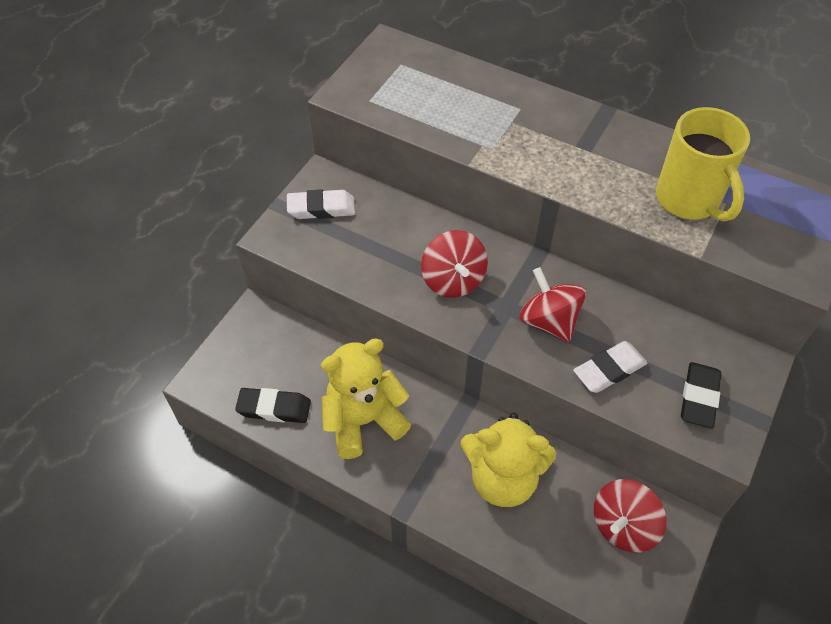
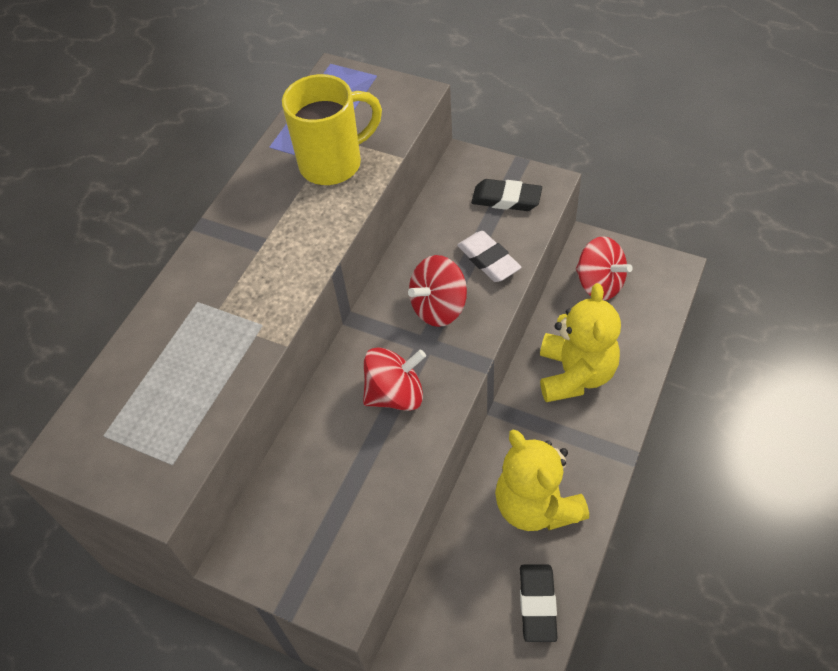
camera: 90 degrees left, 0 degrees up
white eraser [287,189,355,219] -> none

